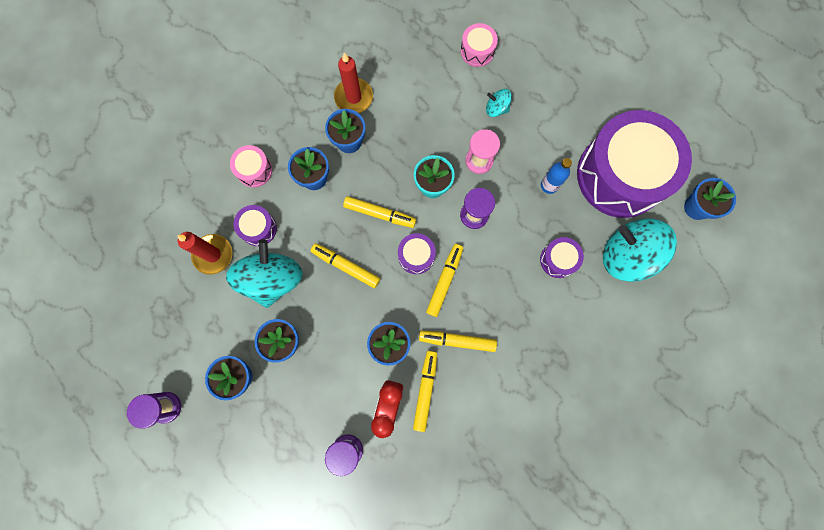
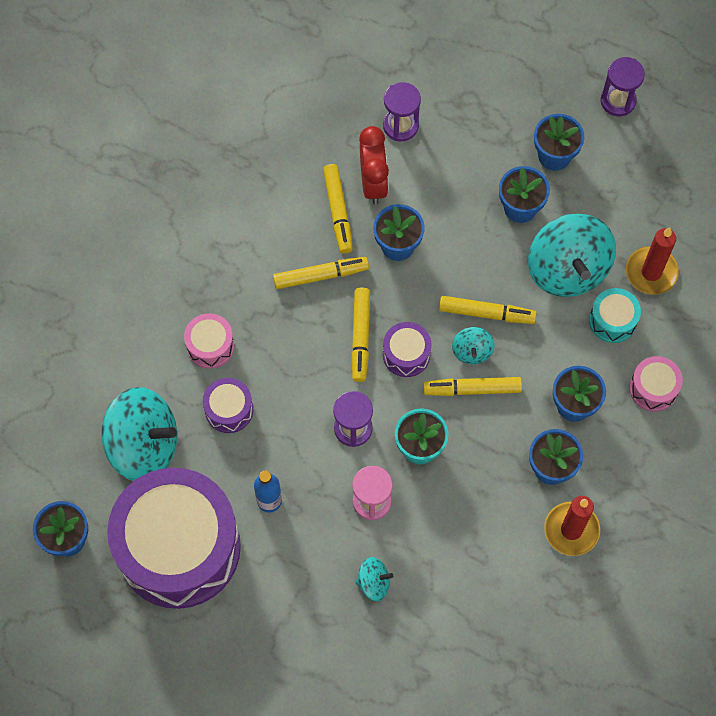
camera: 160 degrees right, 10 degrees down
purple drum [234,205,277,246] -> turquoise drum [589,288,641,343]
pink drum [460,23,498,67] -> pink drum moved to [184,313,234,368]
none -> turquoise spinning top [452,327,495,364]

